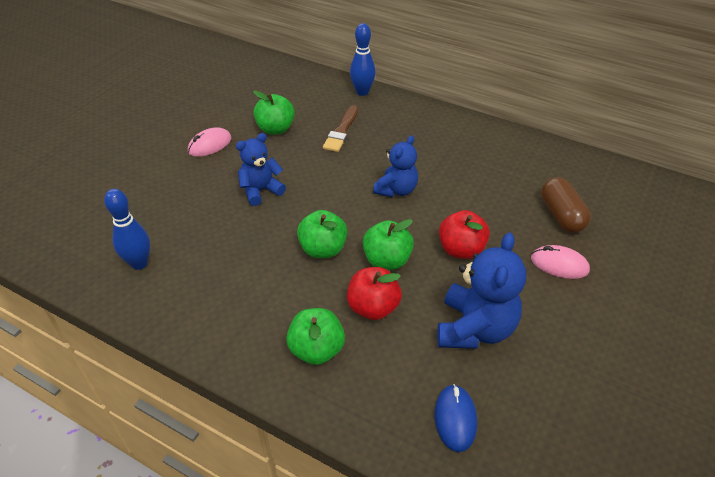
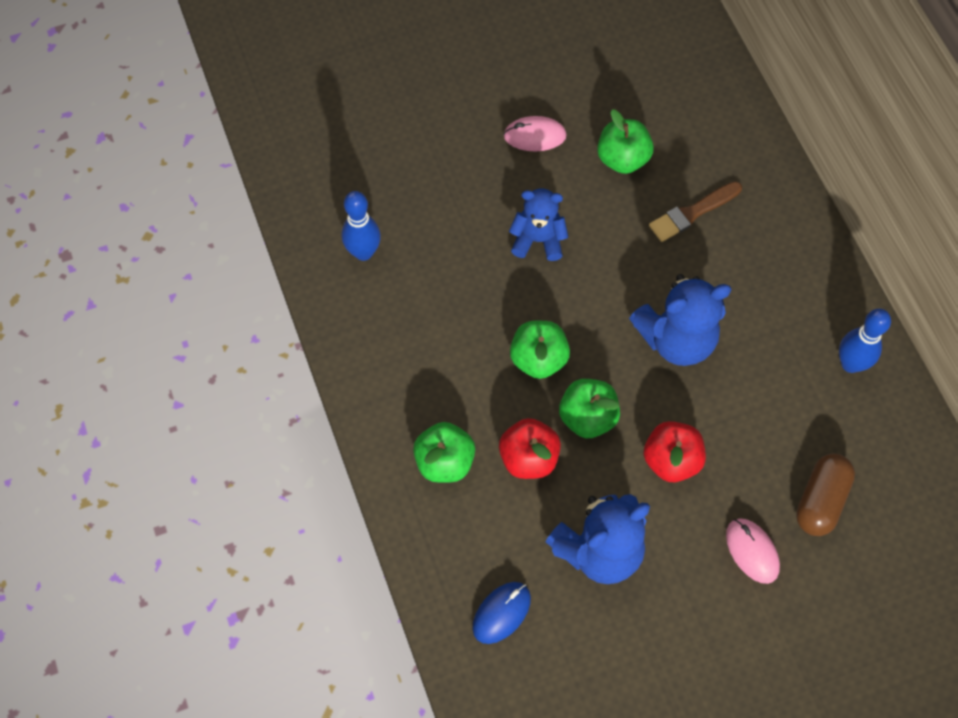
camera: 40 degrees right, 20 degrees up
blue bowling pin [350,23,376,96] -> blue bowling pin moved to [839,309,891,373]
blue teddy bear [373,135,418,197] -> blue teddy bear [629,274,732,366], size x1.54

